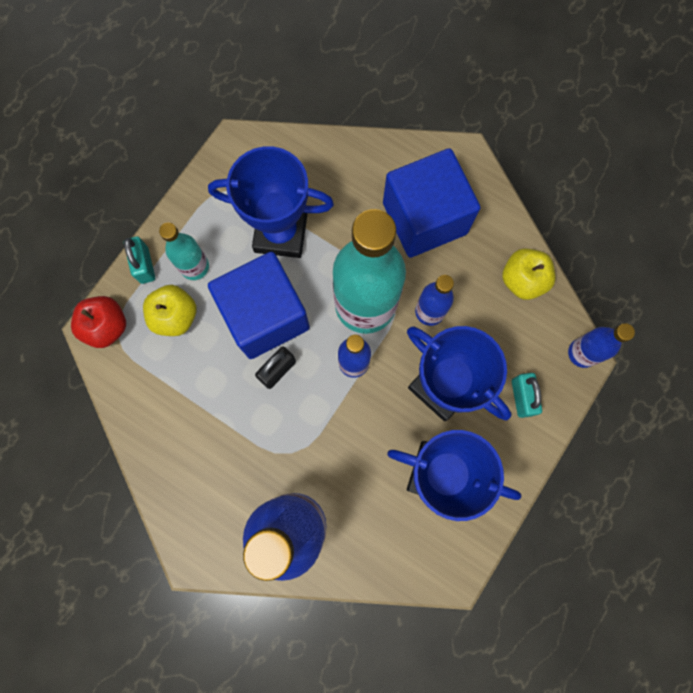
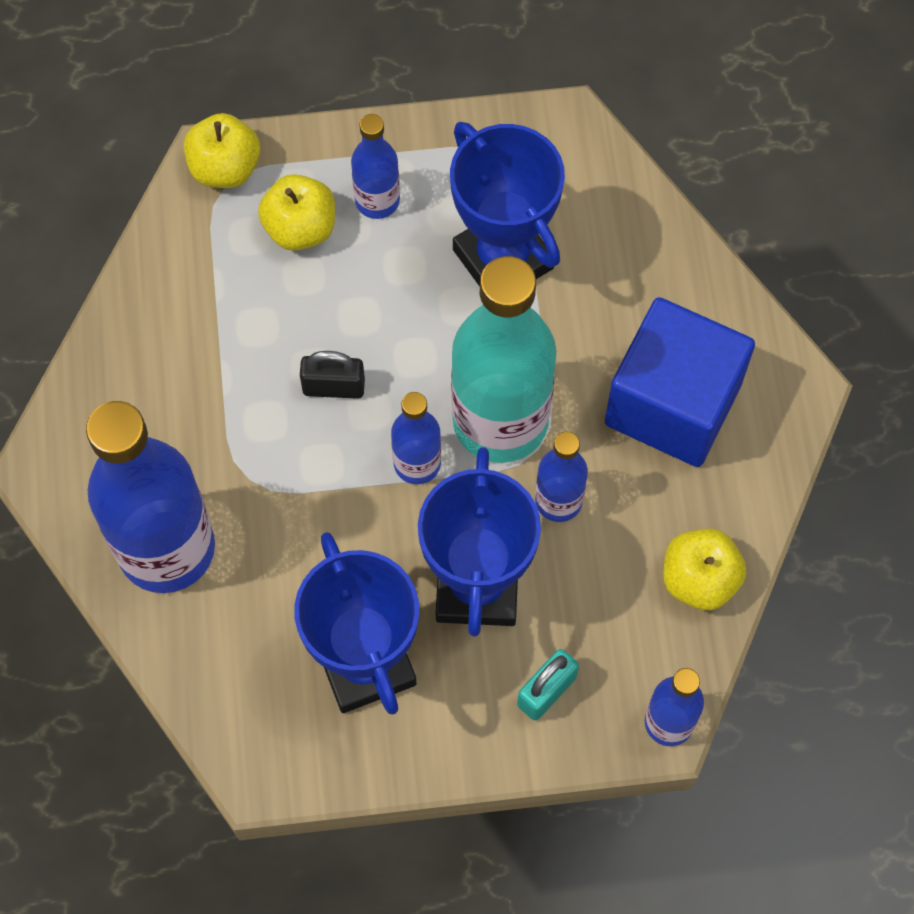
camera: 50 degrees right, 10 degrees down
red apple [71,296,126,348] -> yellow apple [184,113,260,188]
turquoise padlock [124,237,155,284] -> none
turquoise bottle [159,223,209,280] -> blue bottle [351,114,400,219]
blue cube [208,252,310,359] -> none

